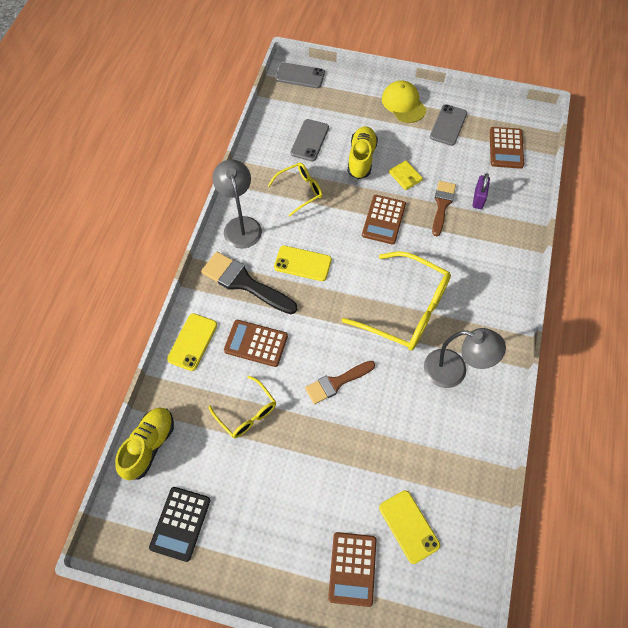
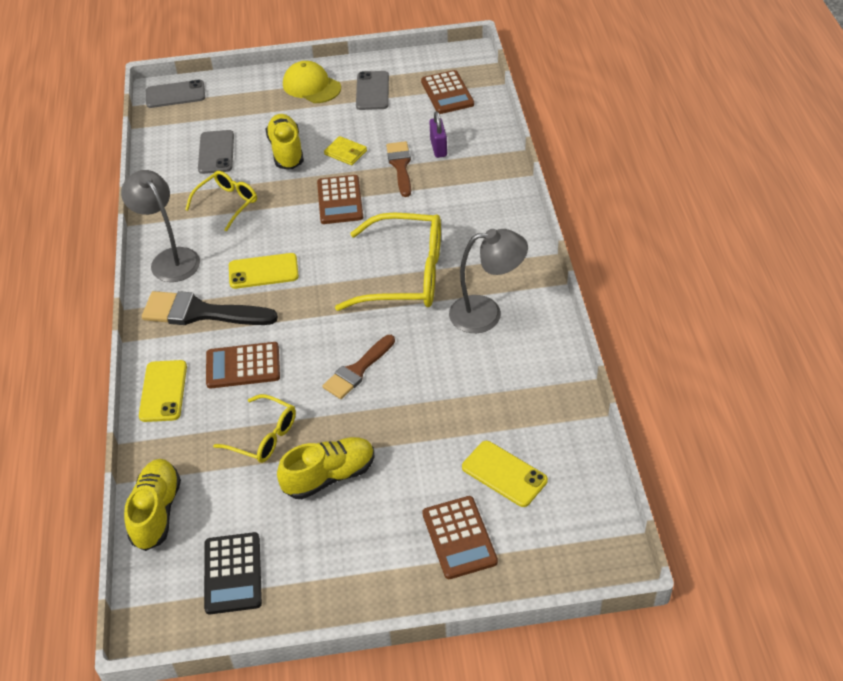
camera: 20 degrees left, 15 degrees down
none -> yellow shoe [277,437,375,499]

